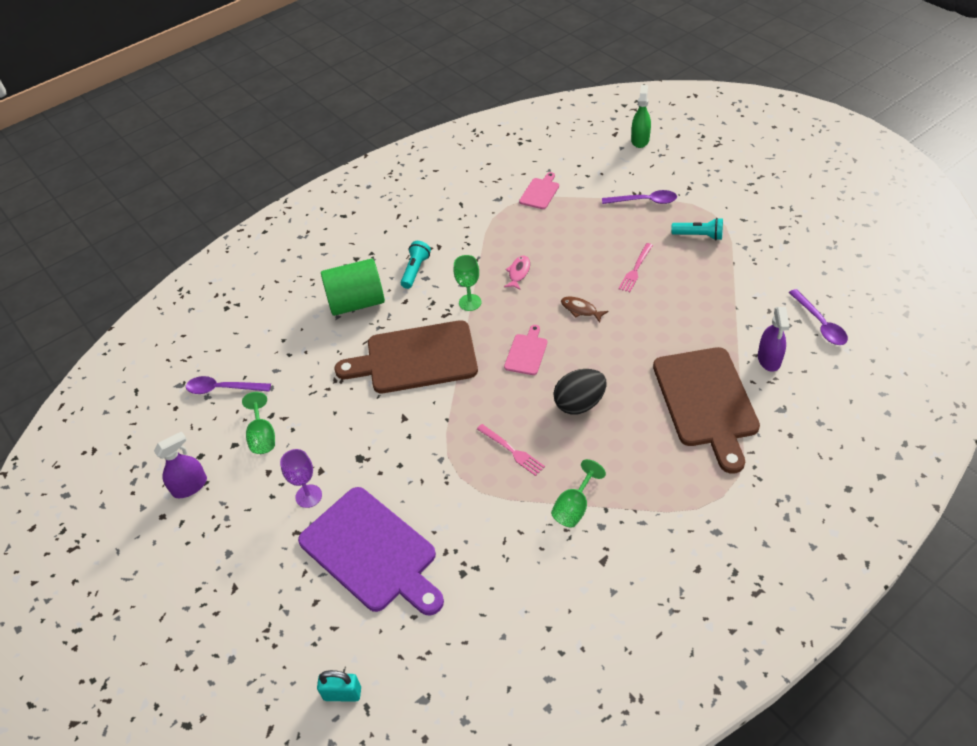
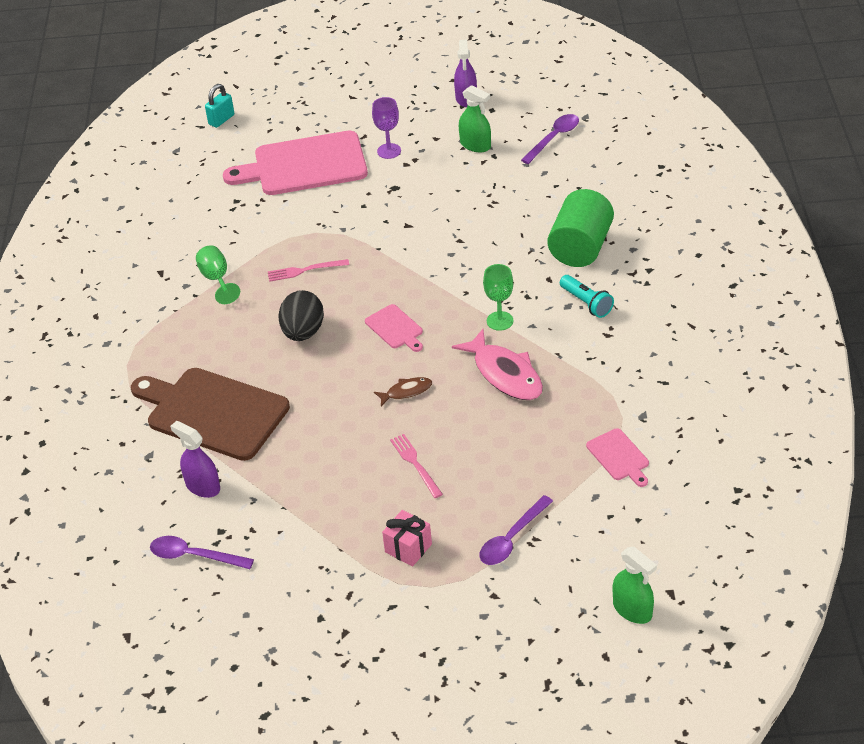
camera: 125 degrees right, 5 degrees down
green goblet [242,392,275,454] -> green spray bottle [459,85,491,152]
purple cutting board [298,487,444,616] -> pink cutting board [223,131,368,195]
brown cutting board [334,320,478,393] -> none
pink fish [504,256,530,290] -> pink fish [452,329,543,400], size x1.92
turquoise flashlight [671,218,723,240] -> pink gift [382,510,432,567]

